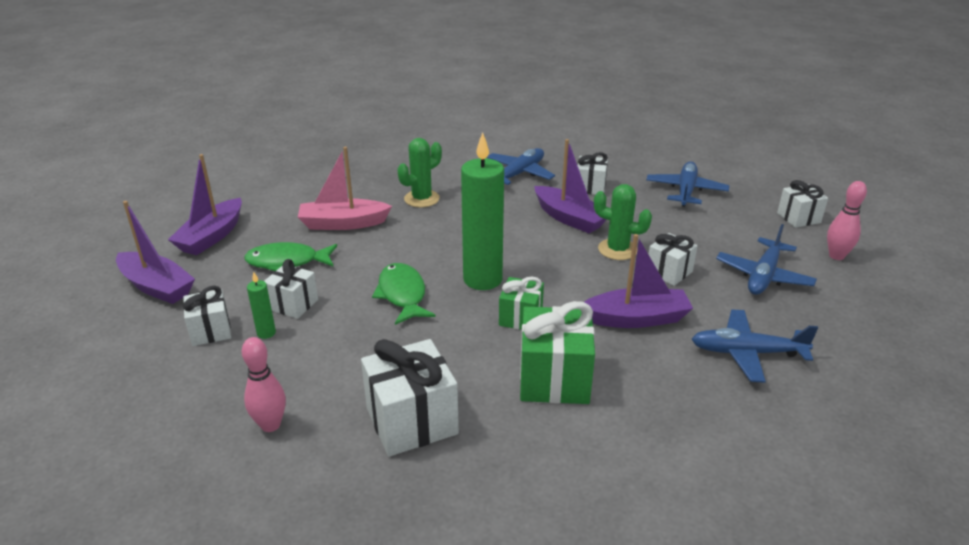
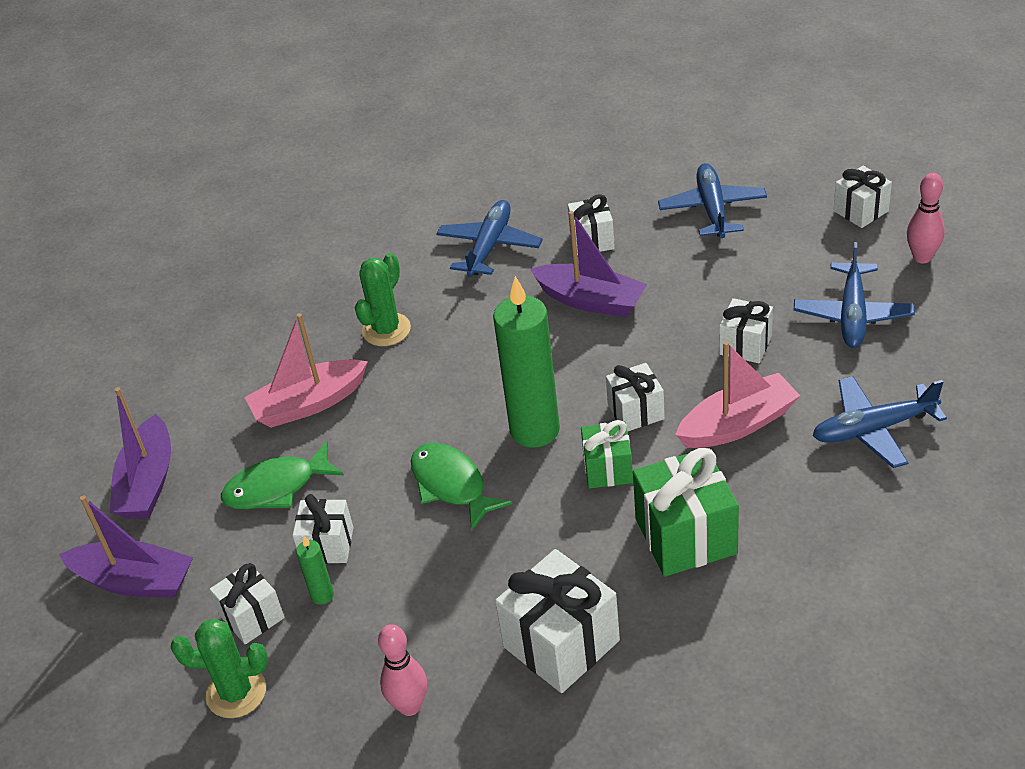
camera: 15 degrees left, 10 degrees up
purple boat [584,234,693,328] -> pink boat [675,341,800,448]
green cactus [594,184,652,260] -> green cactus moved to [170,619,268,718]
none -> white gift [606,363,665,432]

